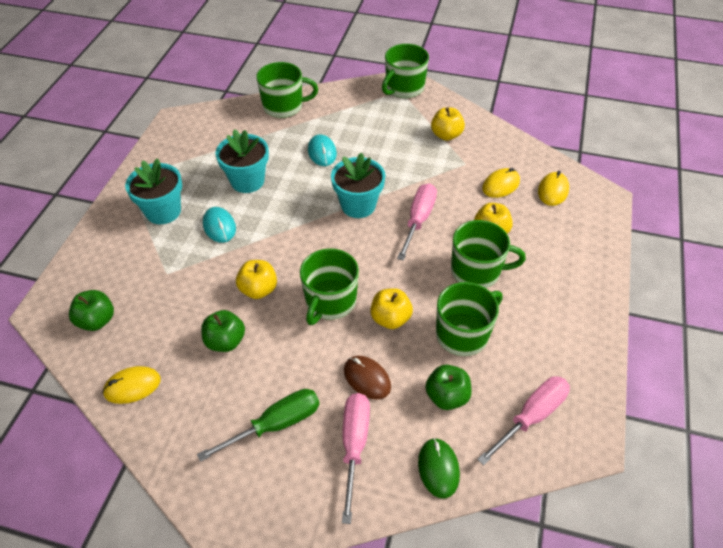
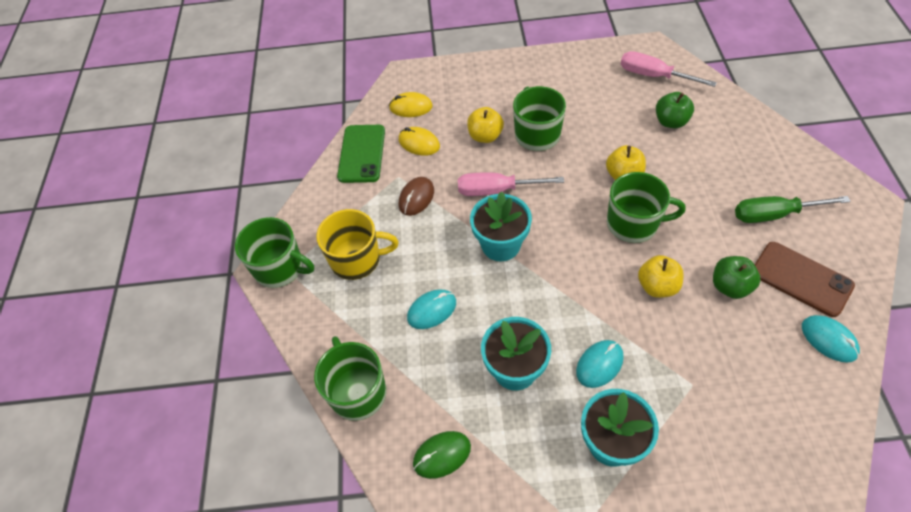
camera: 105 degrees left, 5 degrees up
green apple [69,290,114,331] -> none
yellow mouse [102,366,161,404] -> turquoise mouse [802,315,860,363]
green screwdriver [197,389,319,462] -> green screwdriver turned 45 degrees counterclockwise [735,196,851,223]
pink screwdriver [342,393,370,524] -> none
brown mouse [344,356,391,399] -> brown mouse moved to [399,177,434,216]
green mouse [418,438,460,498] -> green mouse moved to [413,431,471,479]
yellow apple [431,107,465,141] -> none
green mug [436,282,503,356] -> none
none -> yellow mug [316,209,399,280]
none -> green phone [337,125,385,183]
none -> brown phone [755,242,855,317]

